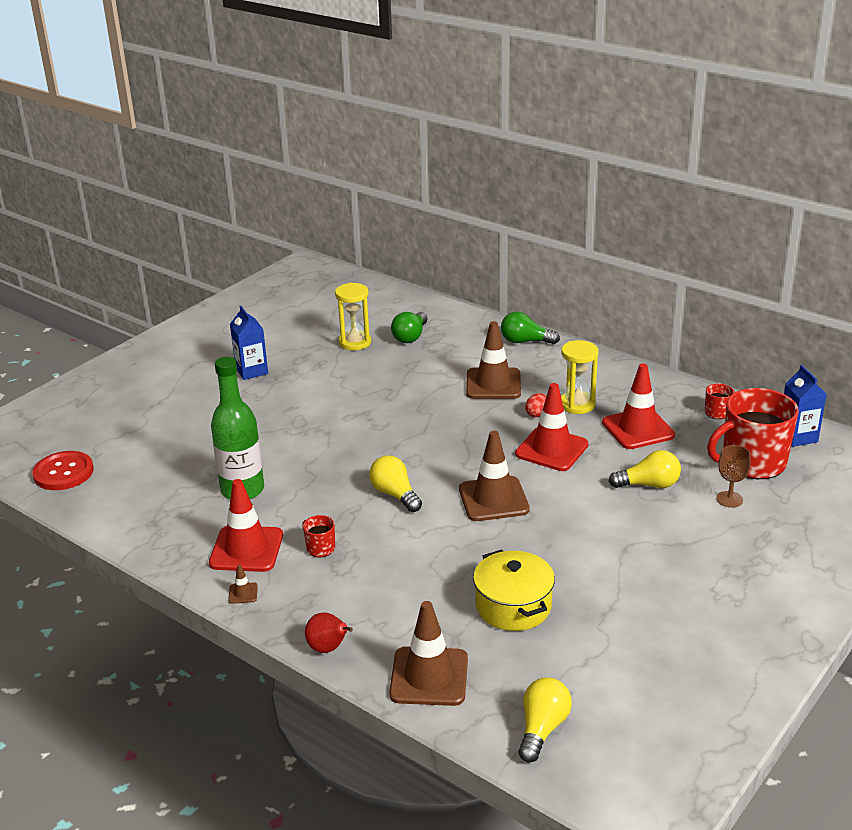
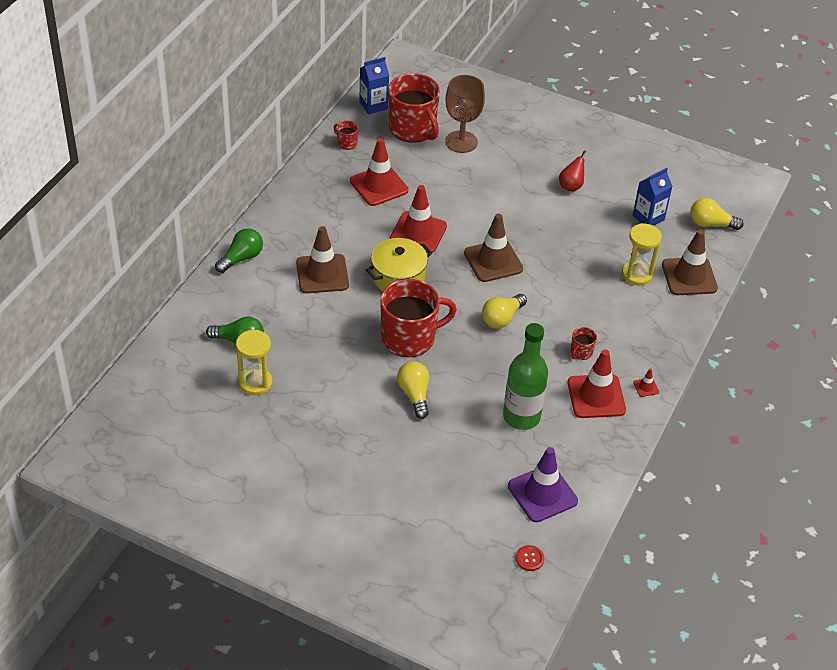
camera: 105 degrees left, 15 degrees up
red button [32,451,94,490] -> red button [516,545,544,571], size x0.50
brown traffic cone [228,565,258,604] -> red traffic cone [633,369,659,397]
blue carton [230,306,268,380] -> blue carton moved to [633,168,673,226]
red pear [305,612,353,653] -> red pear moved to [559,150,586,192]
yellow pot [473,550,555,631] -> yellow pot moved to [366,238,432,291]
green light bulb [501,312,560,344] -> green light bulb turned 135 degrees counterclockwise [215,228,263,273]
red egg [525,393,546,417] -> none
yellow hourglass [561,340,598,414] -> yellow hourglass moved to [622,223,662,285]
yellow light bulb [609,450,681,488] -> yellow light bulb moved to [397,361,429,419]
brown goblet [716,445,751,507] -> brown goblet [445,75,485,153], size x1.75
none -> red mug [380,279,457,357]
none -> purple traffic cone [508,447,578,522]

